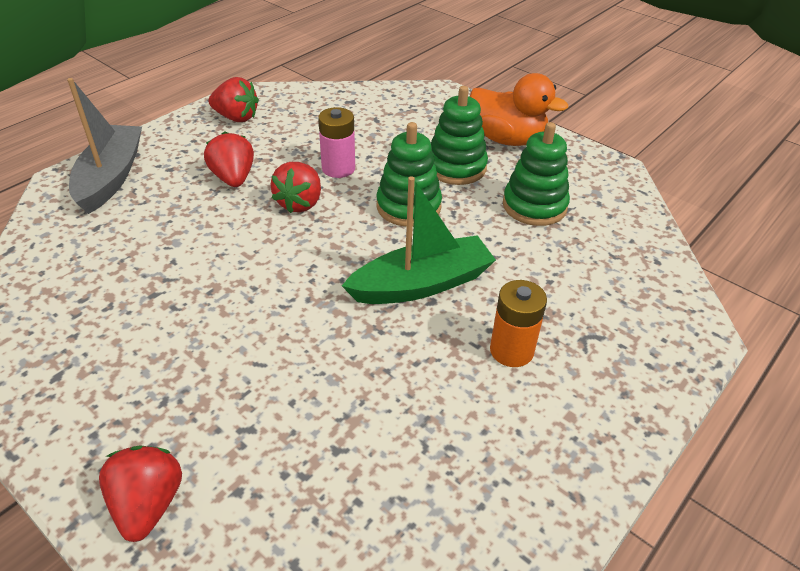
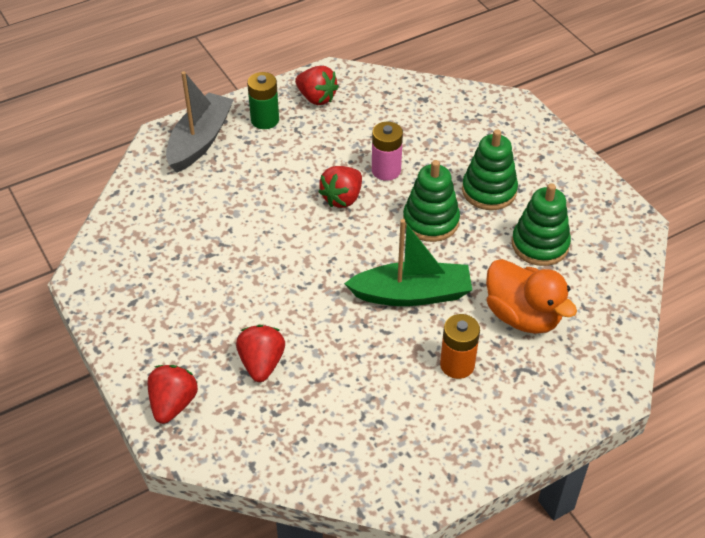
camera: 20 degrees right, 5 degrees up
red strawberry [204,131,254,187] -> red strawberry moved to [236,325,285,382]
orange duck [470,73,568,146] -> orange duck moved to [486,259,577,334]
none -> green battery [247,72,279,129]

